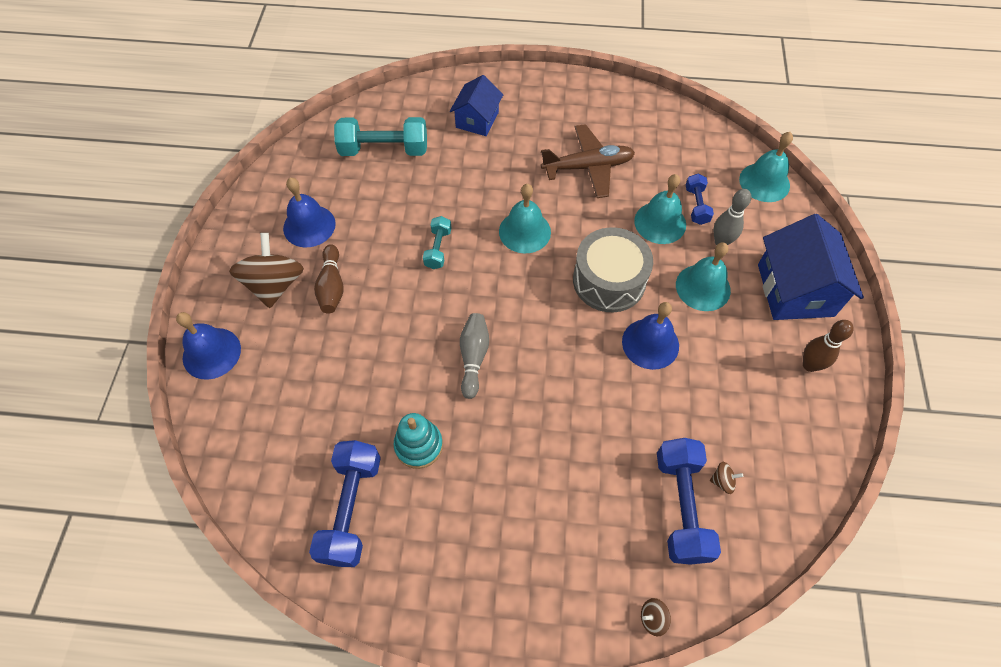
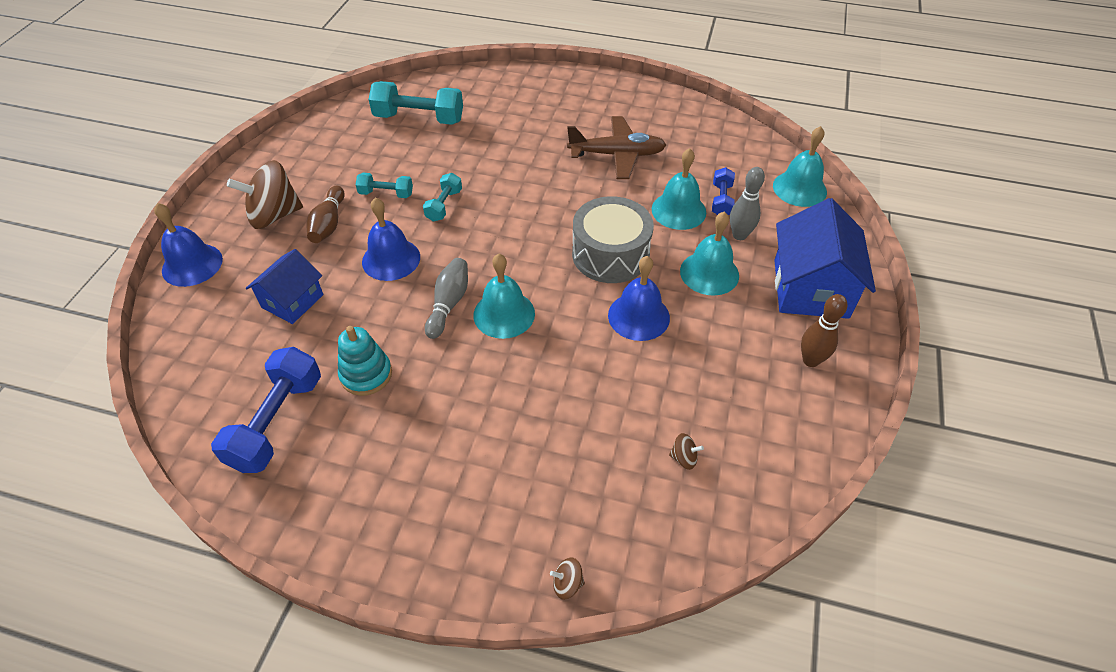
camera: 10 degrees right, 10 degrees down
brown spinning top [229,233,304,308] -> brown spinning top turned 120 degrees counterclockwise [227,160,303,229]
blue bell [283,178,336,247] -> blue bell moved to [362,197,420,281]
blue house [450,75,503,136] -> blue house moved to [246,249,323,324]
turquoise bell [499,184,551,253] -> turquoise bell moved to [473,254,535,339]
blue dumbbell [657,438,721,565] -> none
none -> turquoise dumbbell [356,173,413,198]

